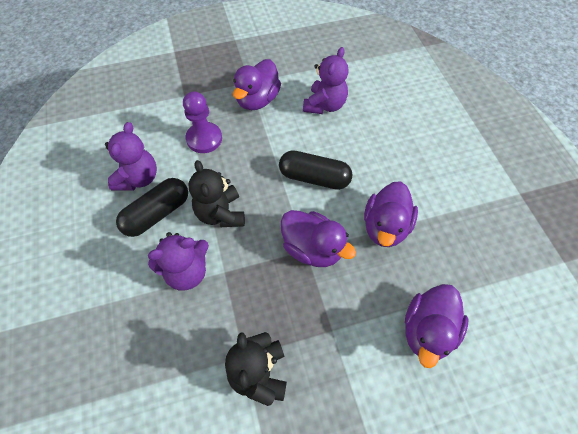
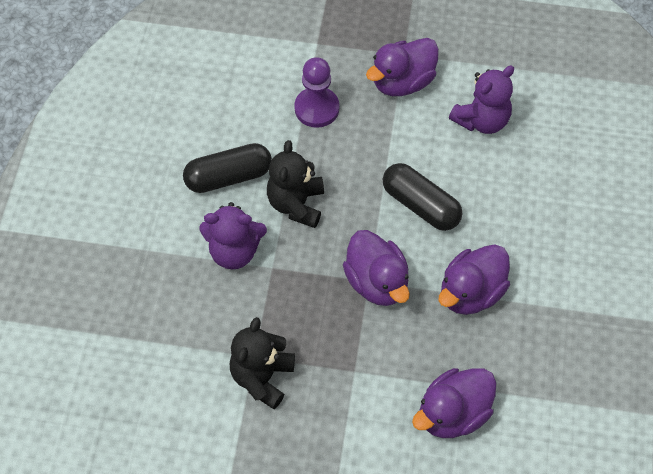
camera: 25 degrees right, 0 degrees up
purple teddy bear [105,122,157,191] -> none

